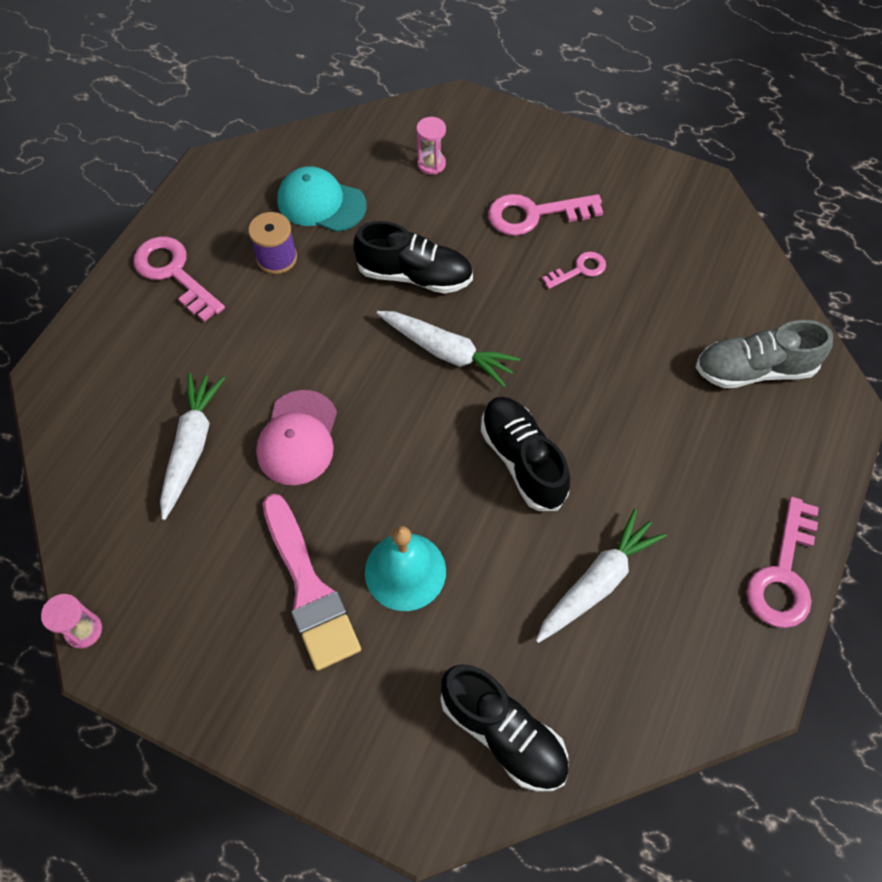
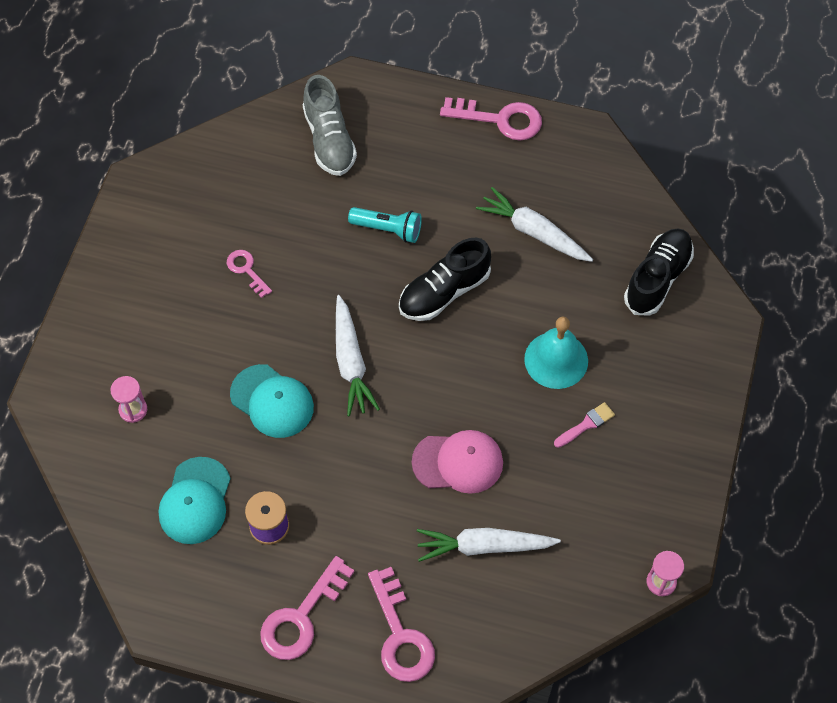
camera: 100 degrees left, 0 degrees up
pink brush [263,494,361,671] -> pink brush [554,402,615,448], size x0.46
black shoe [353,221,473,294] -> turquoise cap [230,364,314,438]
white carrot [377,311,520,387] -> white carrot turned 150 degrees clockwise [336,295,380,416]
pink key [488,194,603,236] -> pink key moved to [368,567,435,682]
none -> turquoise flashlight [348,207,422,243]

